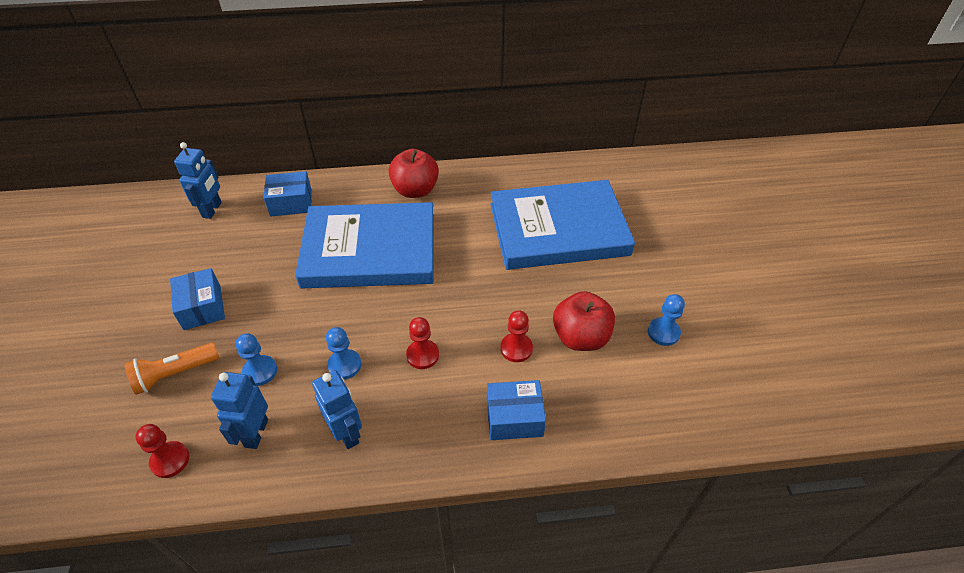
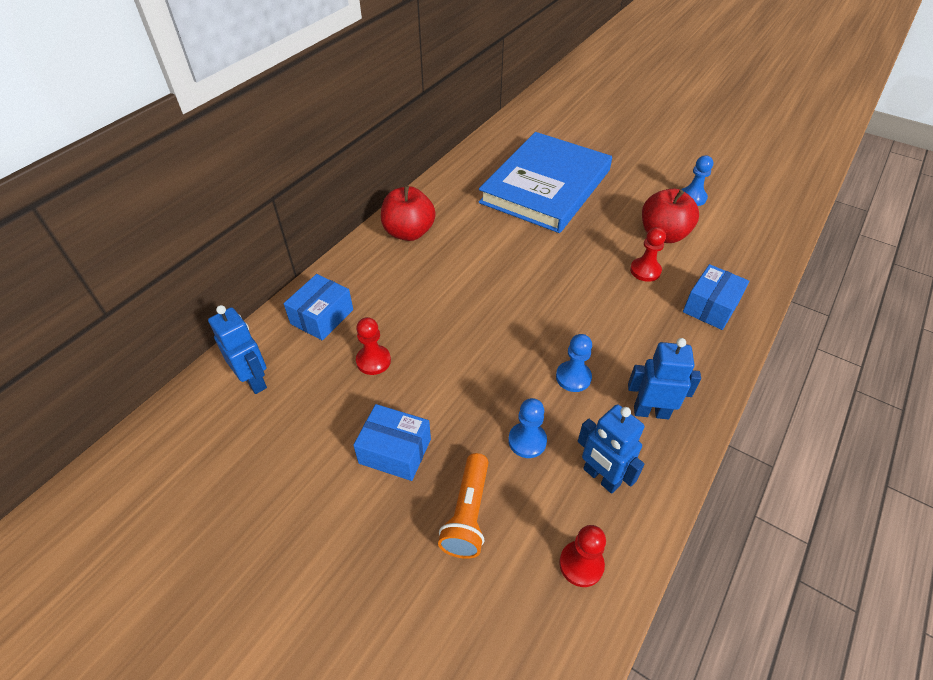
camera: 50 degrees left, 0 degrees up
blue book [295,202,434,288] -> none
red pawn [406,317,439,369] -> red pawn moved to [356,317,391,375]

